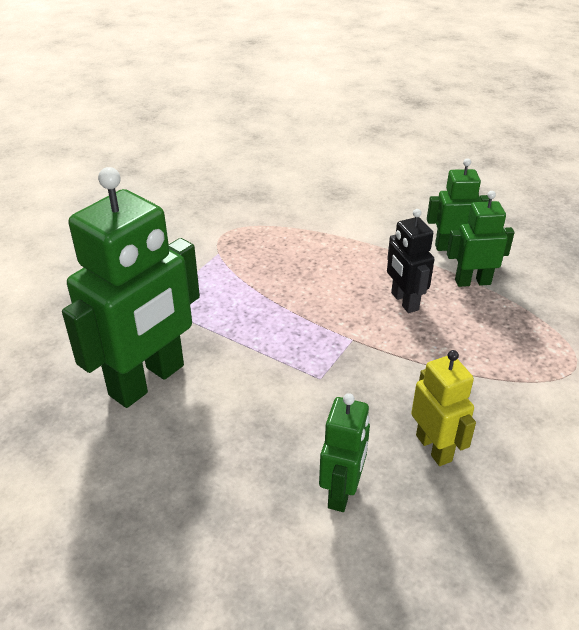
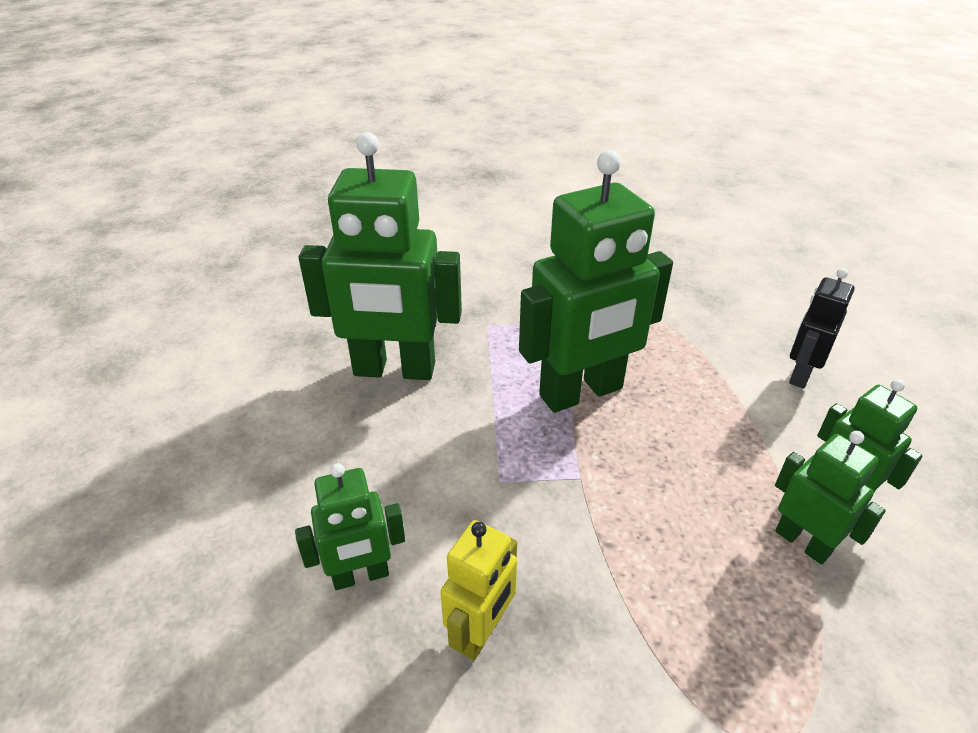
camera: 55 degrees right, 0 degrees up
black robot [387,209,434,313] -> black robot moved to [789,268,855,389]
none -> green robot [519,150,673,413]

